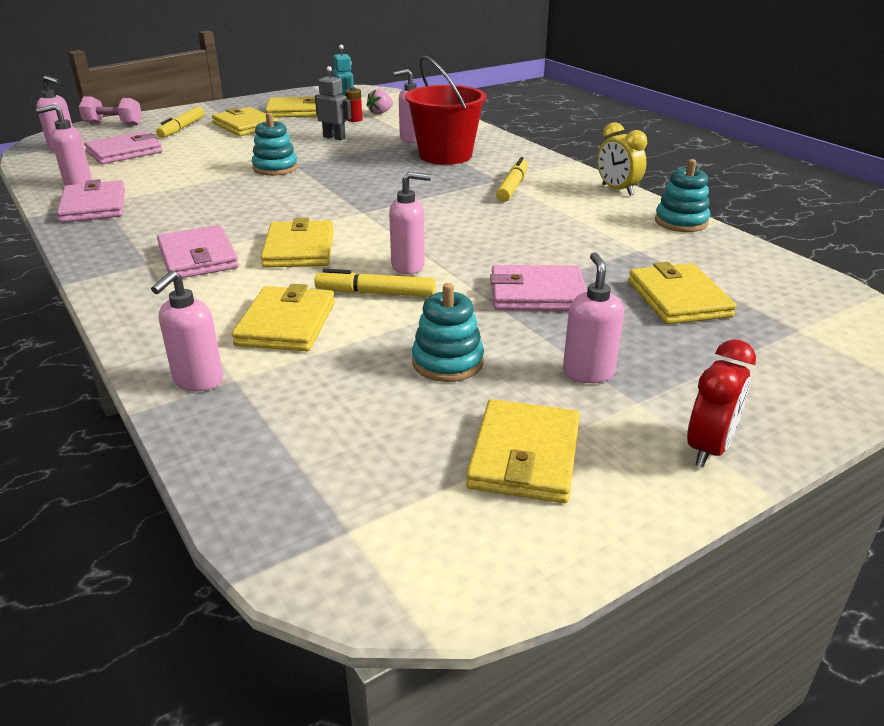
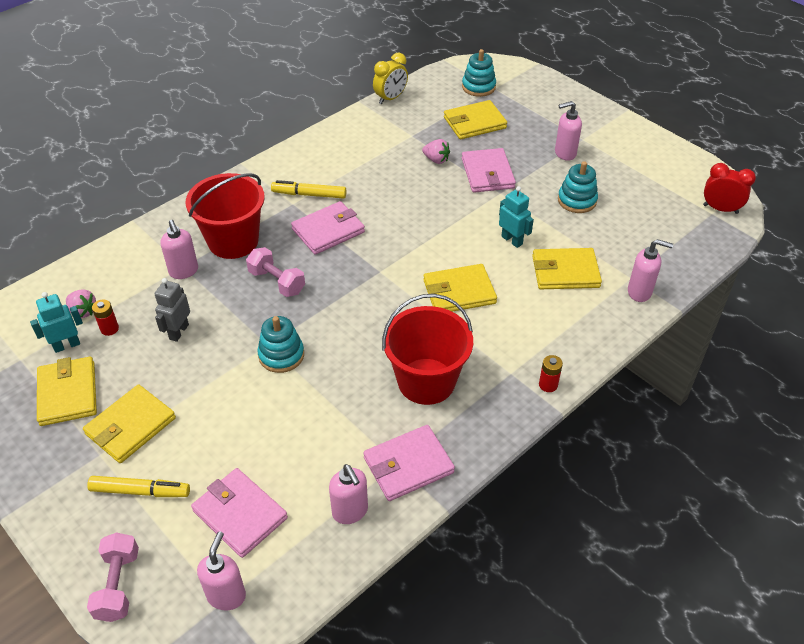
camera: 100 degrees left, 15 degrees up
pink wallet [157,225,239,278] -> pink wallet moved to [291,201,365,255]
yellow marker [314,269,435,297] -> turquoise robot [499,186,534,248]
pink soap dispenser [389,172,431,274] -> none
yellow wallet [466,399,580,503] -> none
yellow clock [597,122,647,196] -> yellow clock moved to [373,52,408,104]
turquoise stacking toy [655,159,710,232] -> turquoise stacking toy moved to [462,49,496,97]
red clock [687,339,756,467] -> red clock moved to [703,163,756,214]
none -> pink dumbbell [246,247,305,297]
none -> red bucket [382,294,473,405]
none -> pink strawberry [422,139,450,164]
none -> red battery [539,355,563,392]

